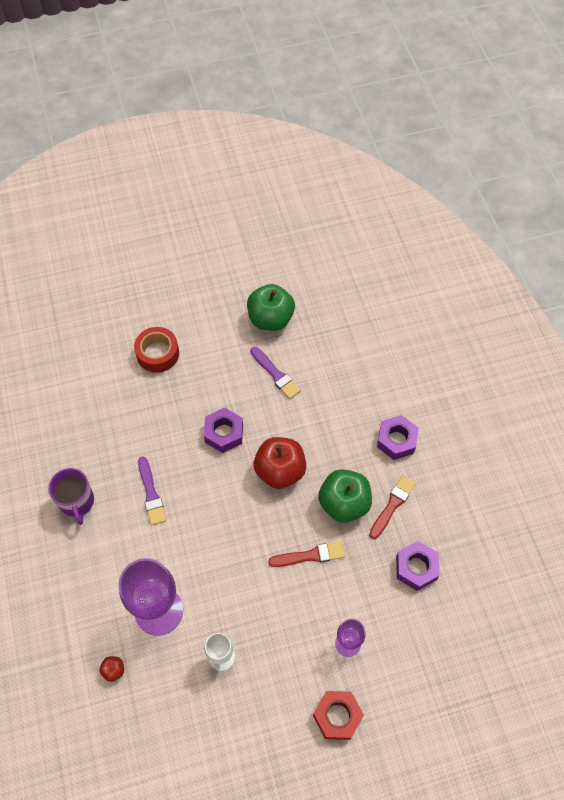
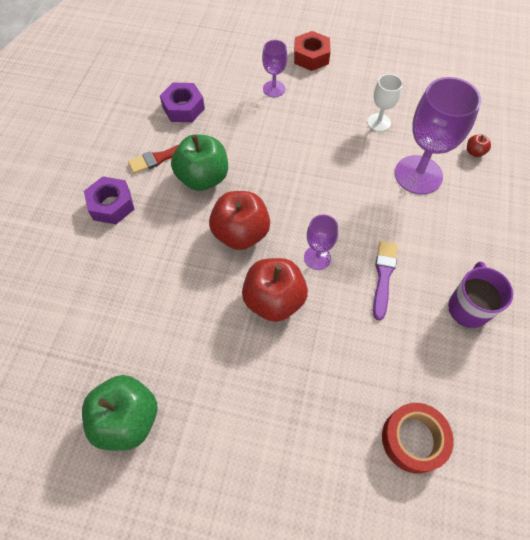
camera: 150 degrees left, 0 degrees up
red tape [134,327,179,373] -> red tape moved to [382,403,454,473]
purple nut [204,407,243,453] -> red apple [242,258,308,322]
purple brush [251,347,301,399] -> none
red brush [268,542,345,567] -> none
none -> purple goblet [304,214,338,270]

